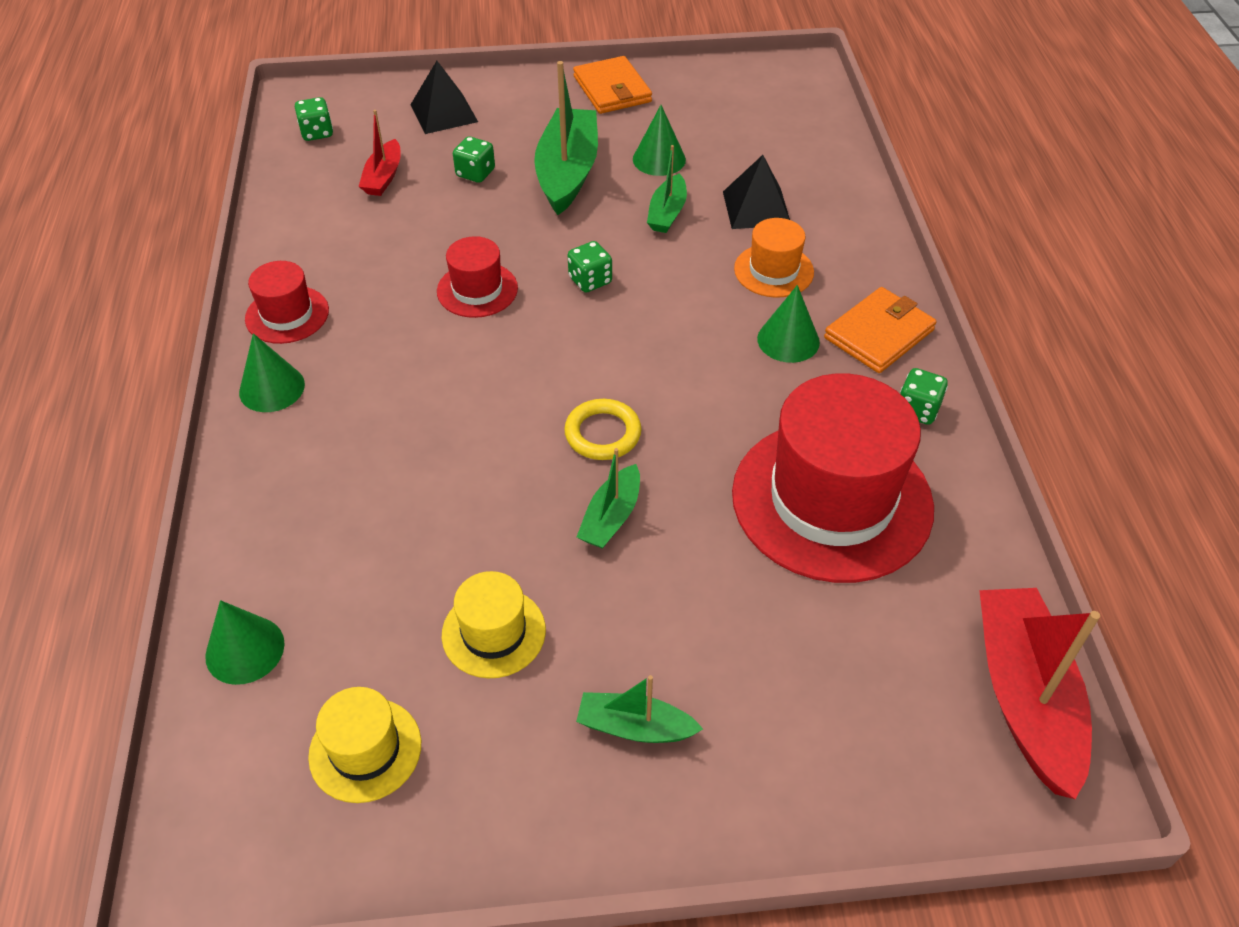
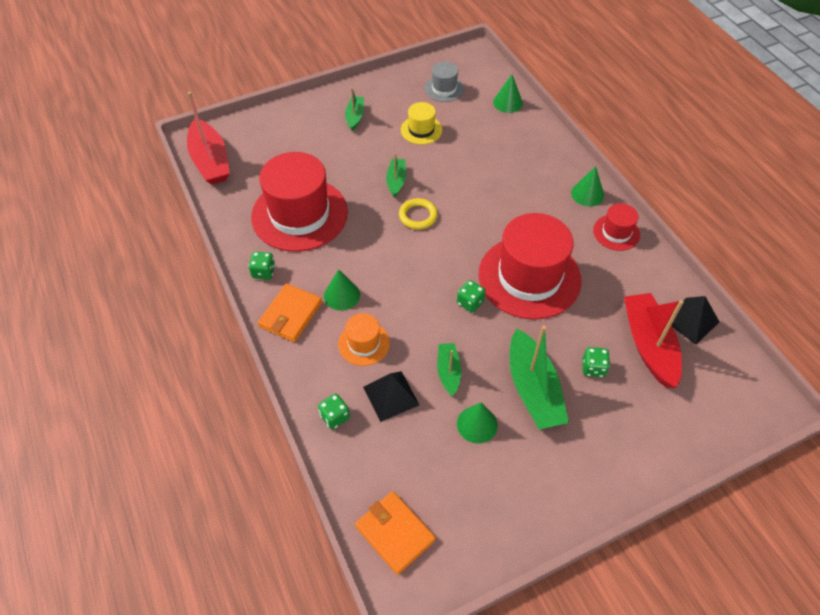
camera: 160 degrees right, 5 degrees up
green dice [295,97,333,141] -> green dice moved to [318,393,350,429]
yellow hat [308,687,421,803] -> grey hat [424,62,464,102]
red boat [359,110,401,196] -> red boat [624,293,684,388], size x1.86
black pyramid [410,61,478,134] -> black pyramid moved to [672,296,719,345]
red hat [437,236,518,318] -> red hat [478,213,582,320], size x2.11
orange wallet [573,56,652,114] -> orange wallet moved to [355,491,436,575]
green boat [576,675,703,743] -> green boat turned 75 degrees counterclockwise [345,88,364,131]

